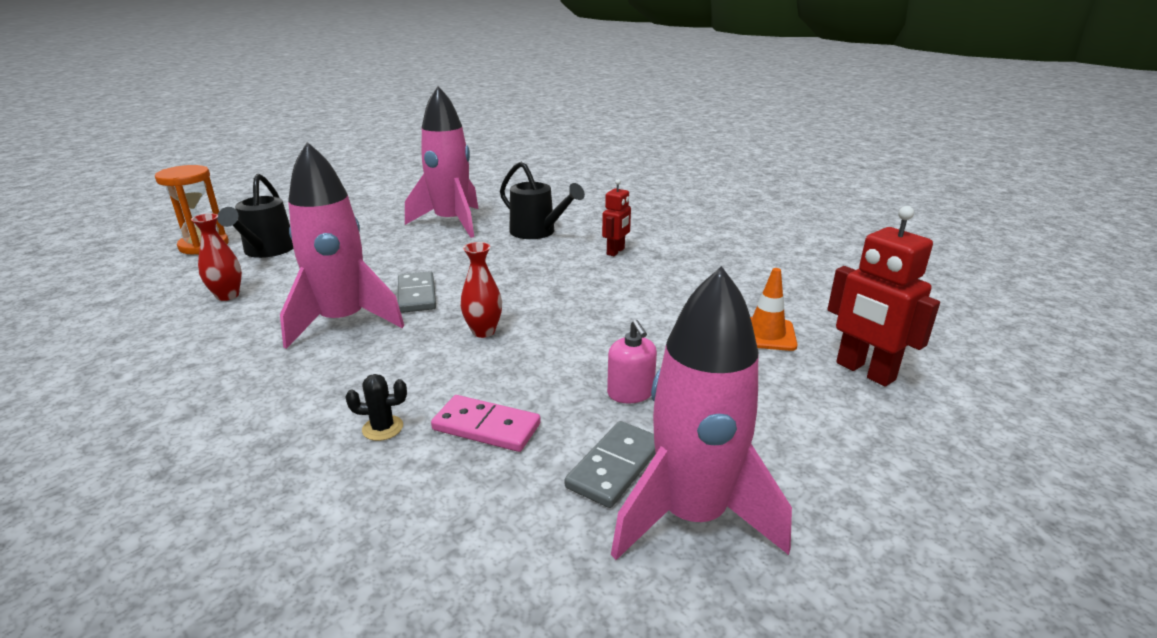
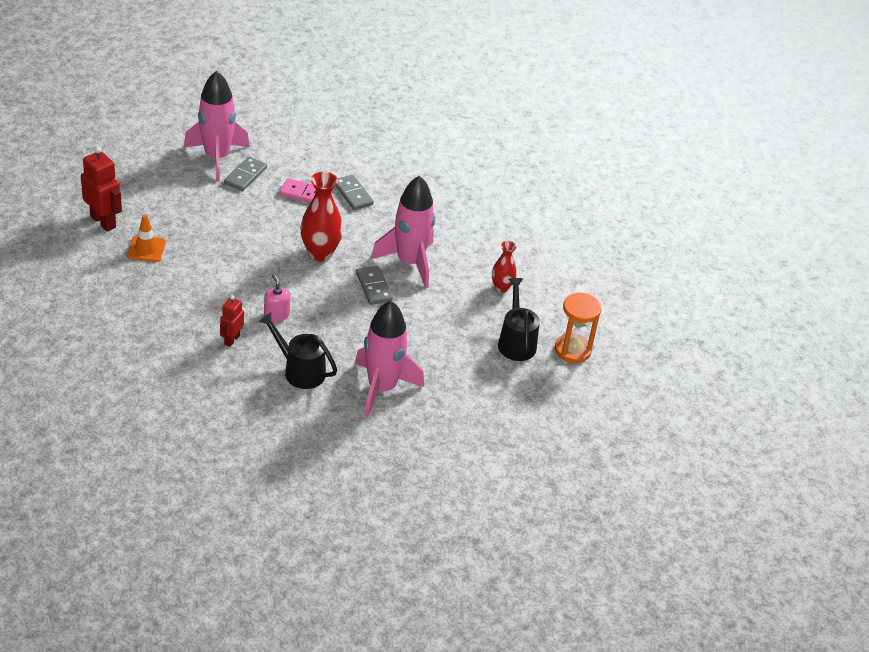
camera: 170 degrees right, 15 degrees up
black cactus [345,374,407,441] -> grey domino [336,175,374,210]
red vase [460,242,502,338] -> red vase [300,172,343,261], size x1.70
pink soap dispenser [607,320,657,404] -> pink soap dispenser moved to [264,274,291,322]

